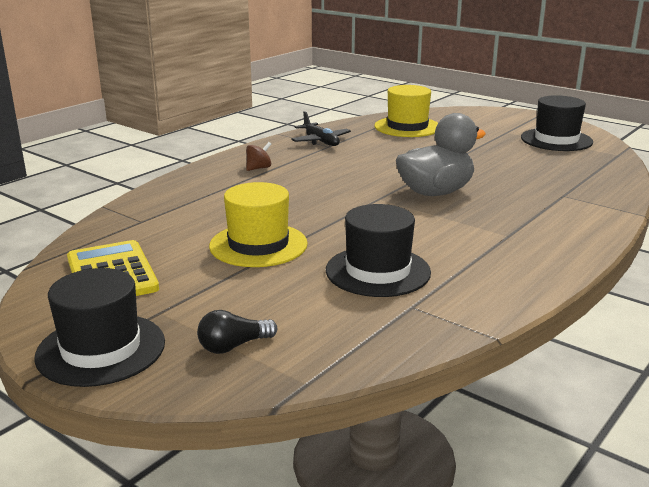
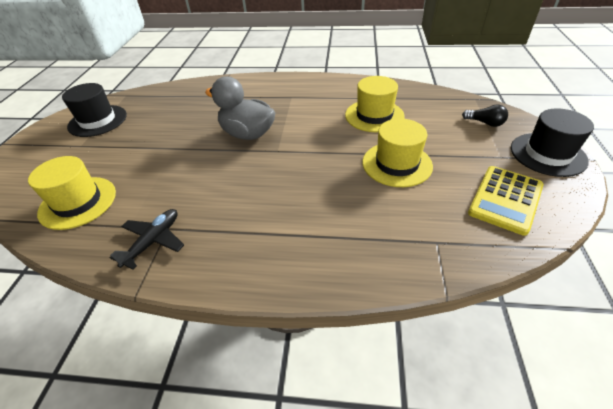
camera: 120 degrees left, 20 degrees up
brown spinning top [246,142,271,171] -> none
black hat [326,204,431,297] -> yellow hat [345,76,405,132]

